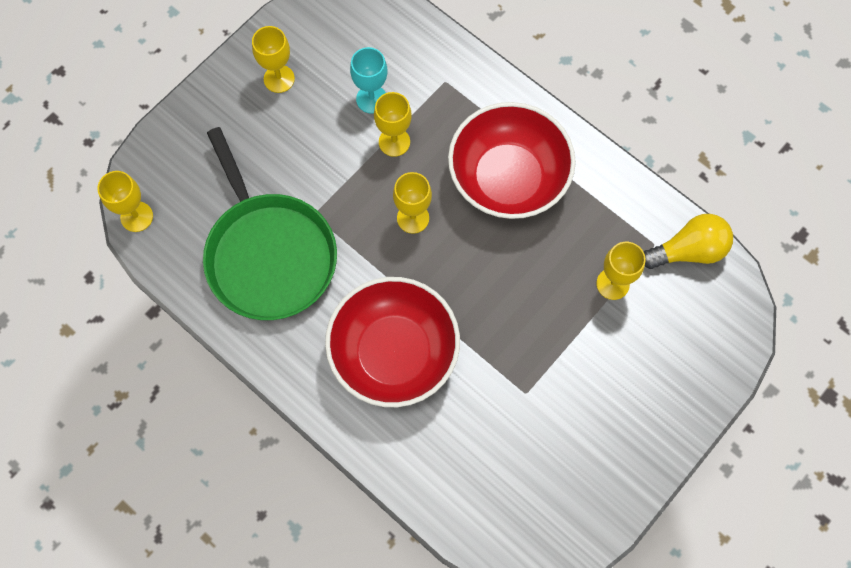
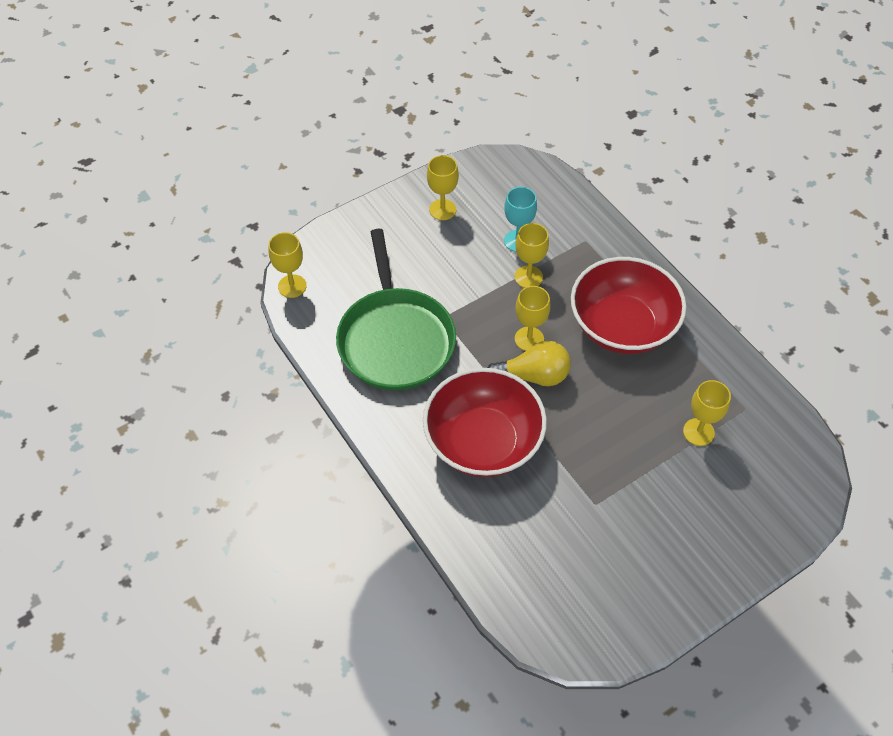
camera: 15 degrees right, 15 degrees down
yellow light bulb [644,214,733,269] -> yellow light bulb moved to [488,341,571,386]

